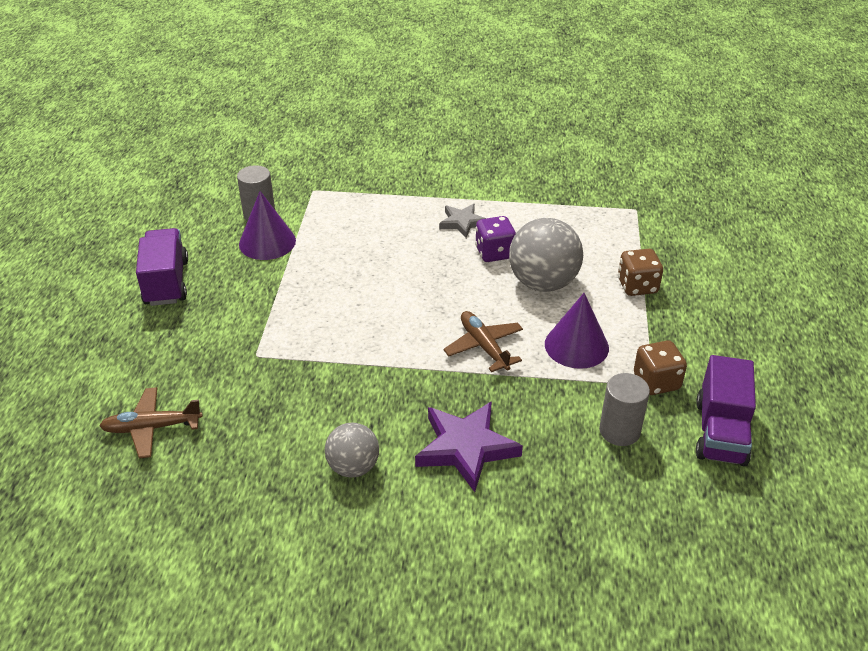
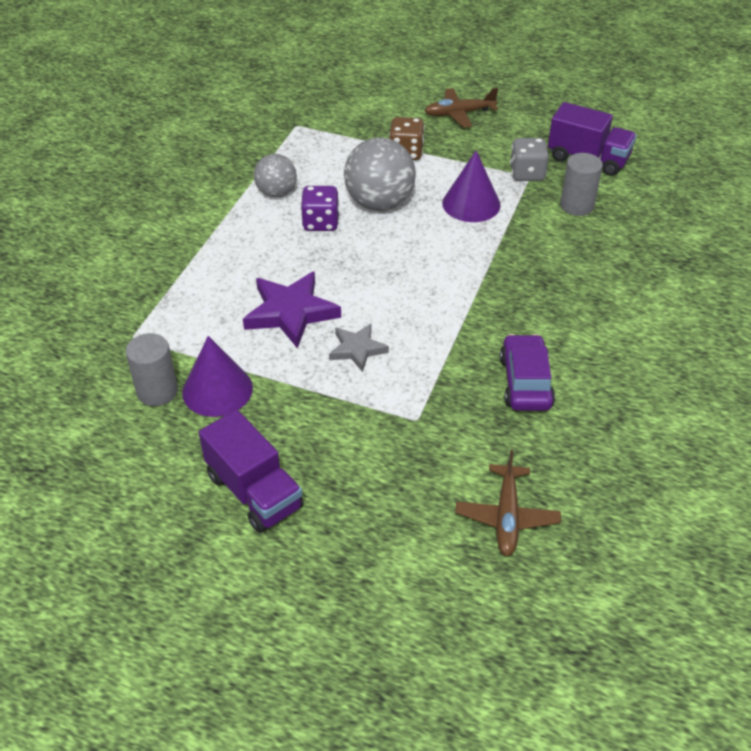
camera: 75 degrees left, 5 degrees up
purple truck [136,228,188,306] -> purple truck turned 135 degrees counterclockwise [199,410,304,533]
grey ball [325,423,379,477] -> grey ball moved to [254,154,297,197]
purple star [415,401,523,492] -> purple star moved to [243,271,341,349]
grey star [439,204,486,238] -> grey star moved to [329,323,389,372]
brown plane [443,311,523,372] -> brown plane moved to [424,88,498,128]
brown dice [634,340,687,395] -> grey dice [510,138,549,181]
none -> purple car [500,334,555,411]

